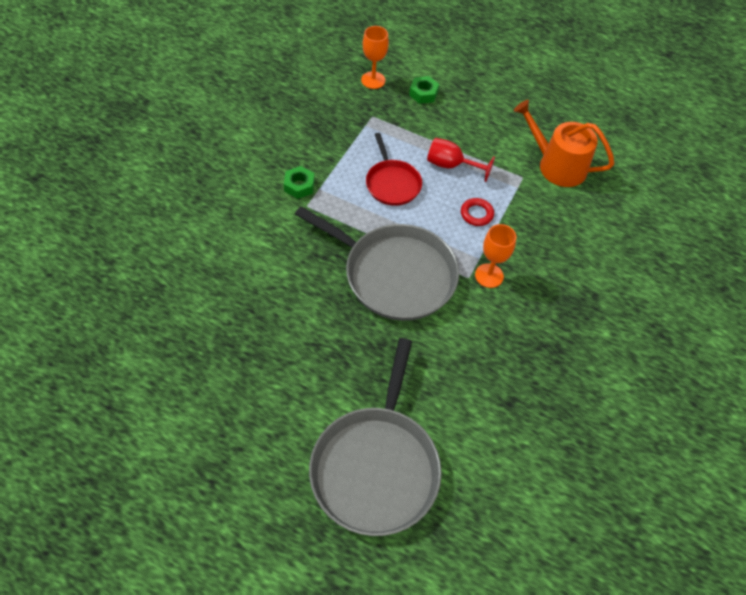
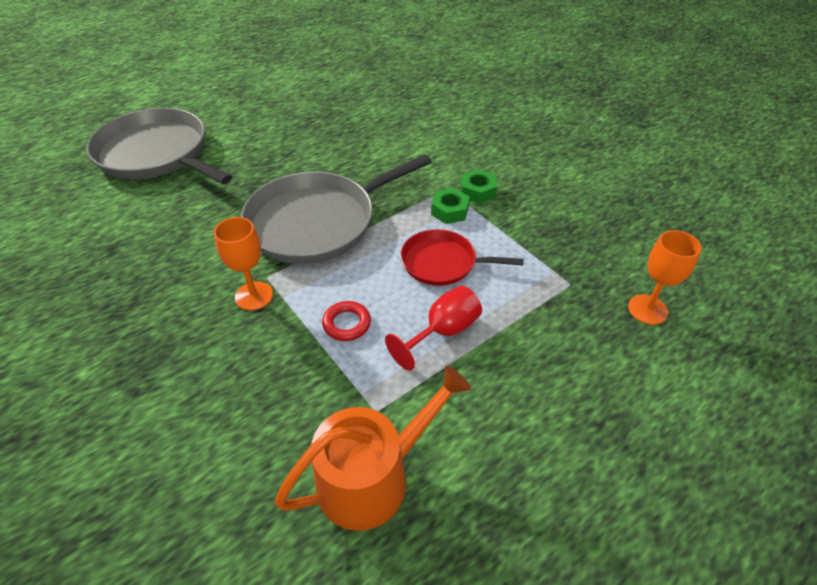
camera: 120 degrees right, 10 degrees down
green nut [409,76,439,104] -> green nut moved to [431,188,470,224]

